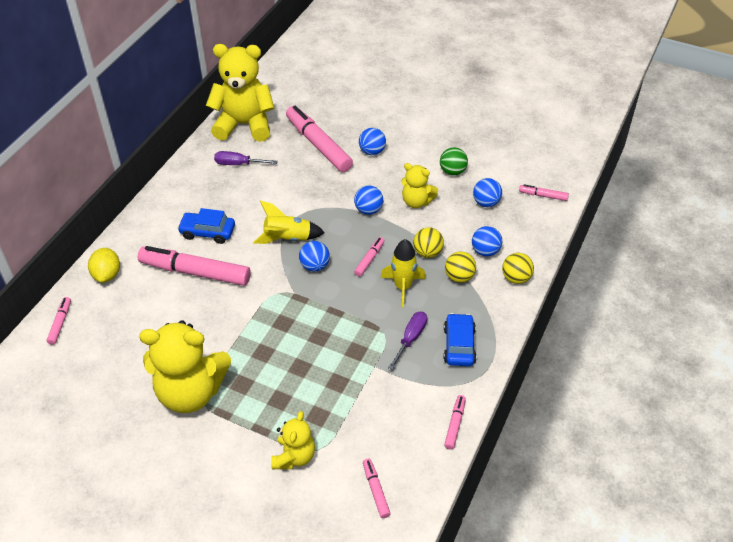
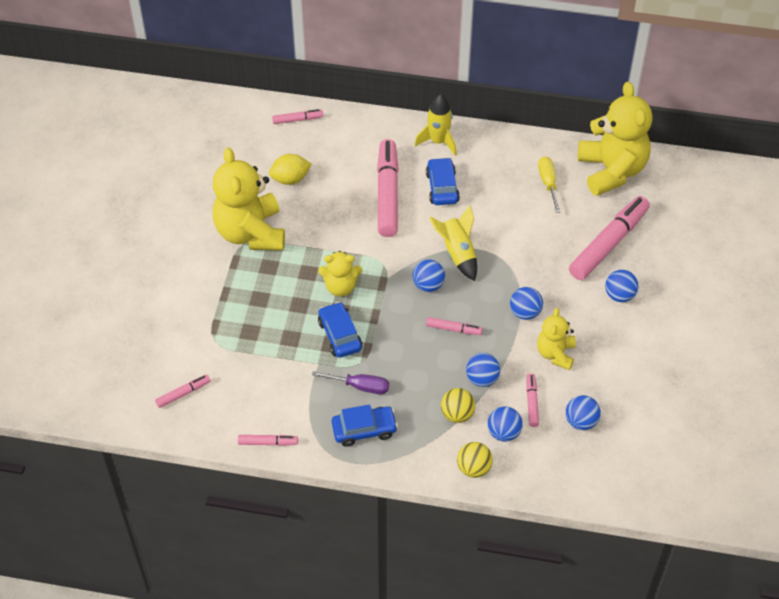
camera: 75 degrees right, 5 degrees up
yellow lemon [88,248,120,283] -> yellow lemon moved to [269,154,311,185]
purple screwdriver [214,151,278,165] -> yellow screwdriver [538,156,561,213]
yellow teddy bear [271,411,315,469] -> yellow teddy bear moved to [318,251,362,297]
yellow rocket [381,239,426,307] -> yellow rocket moved to [414,94,457,156]
yellow ball [413,227,444,258] -> blue ball [466,353,500,387]
green ball [440,147,468,176] -> none
pink marker [519,184,569,201] -> pink marker moved to [526,373,539,427]
none -> blue car [318,302,362,358]

